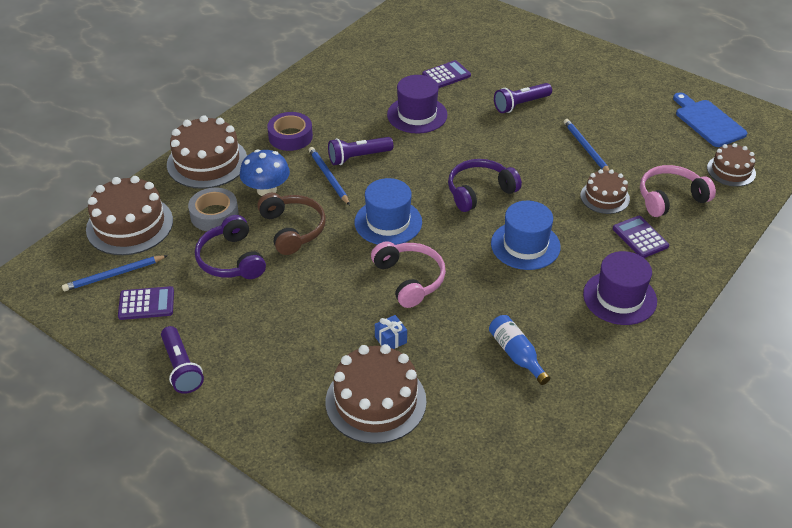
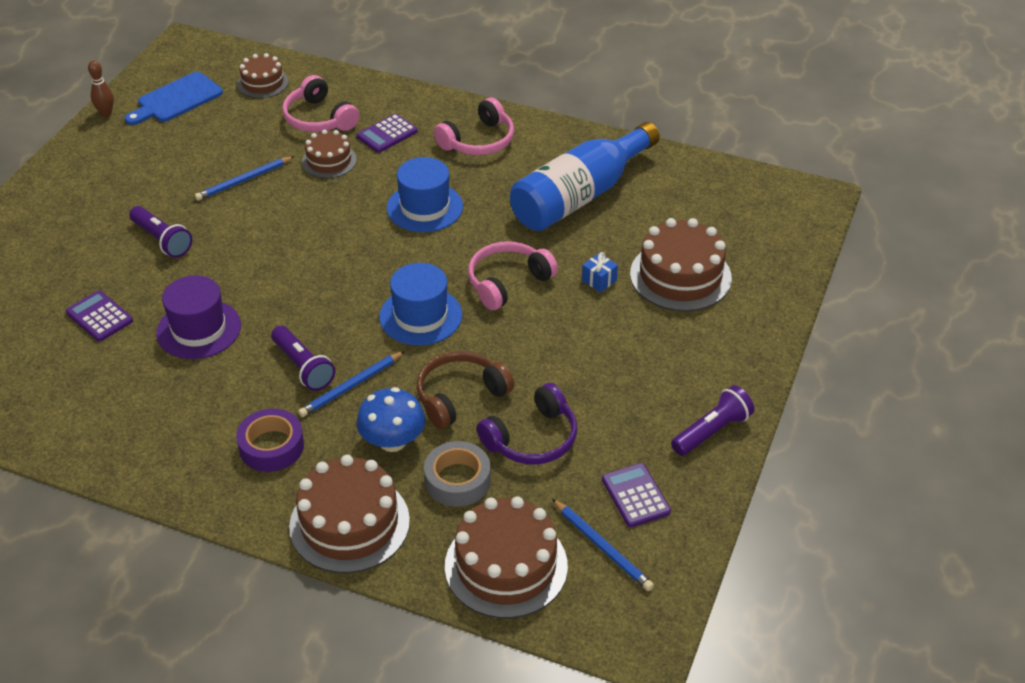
camera: 105 degrees left, 0 degrees up
purple headphones [448,159,522,212] -> none
blue bottle [489,315,550,385] -> blue bottle [510,122,660,231], size x2.17
purple hat [583,251,657,325] -> pink headphones [434,98,514,155]
none -> brown bowling pin [88,60,114,117]

